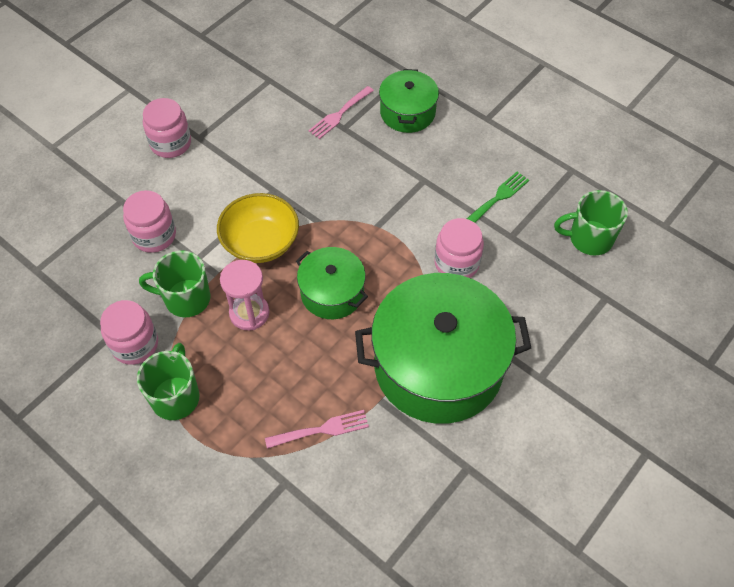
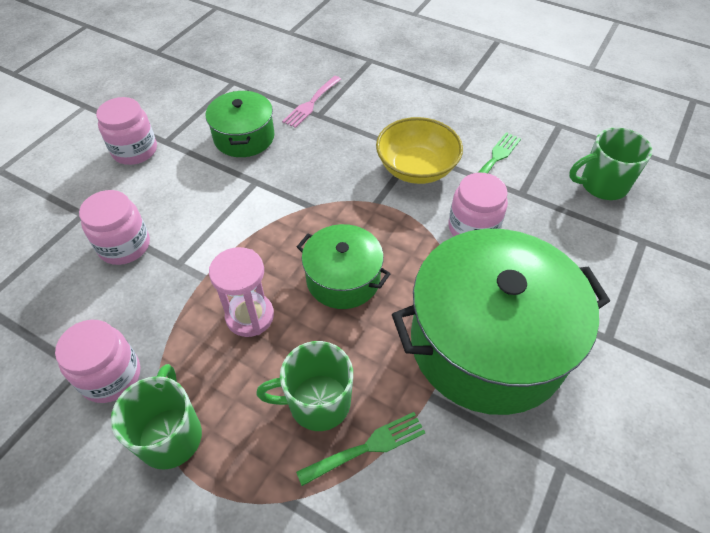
camera: 10 degrees left, 5 degrees down
green mug [139,250,210,317] -> green mug moved to [256,341,353,431]
yellow bowl [217,193,299,263] -> yellow bowl moved to [376,117,463,184]
pink fork [265,410,369,449] -> green fork [296,412,426,486]
green pot [379,69,439,133] -> green pot moved to [206,90,275,157]

